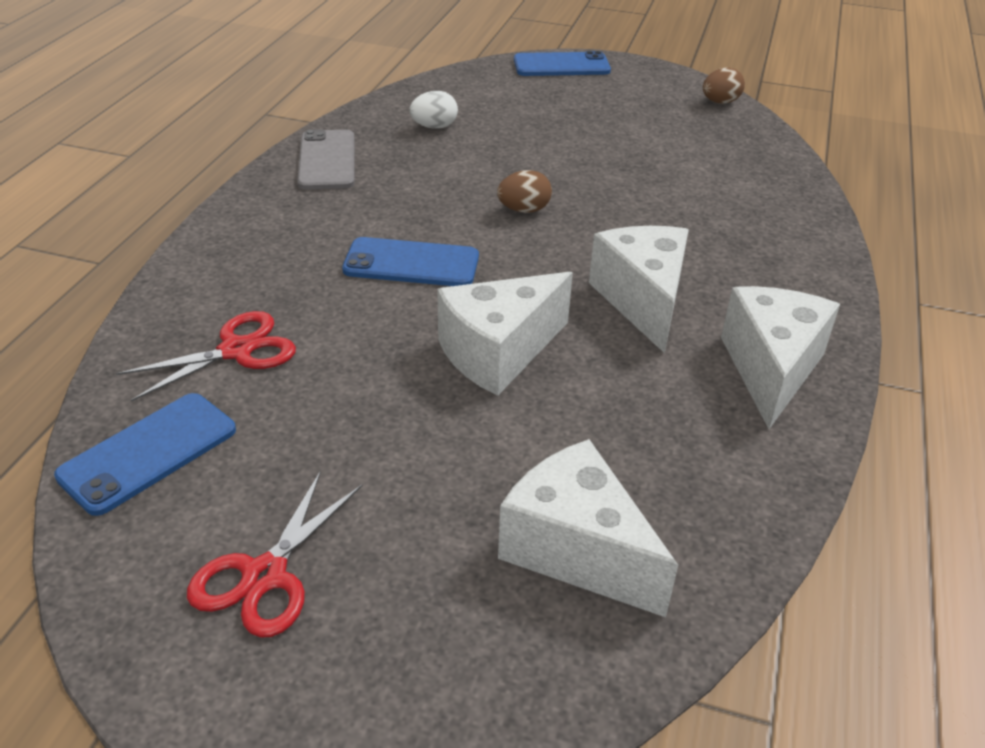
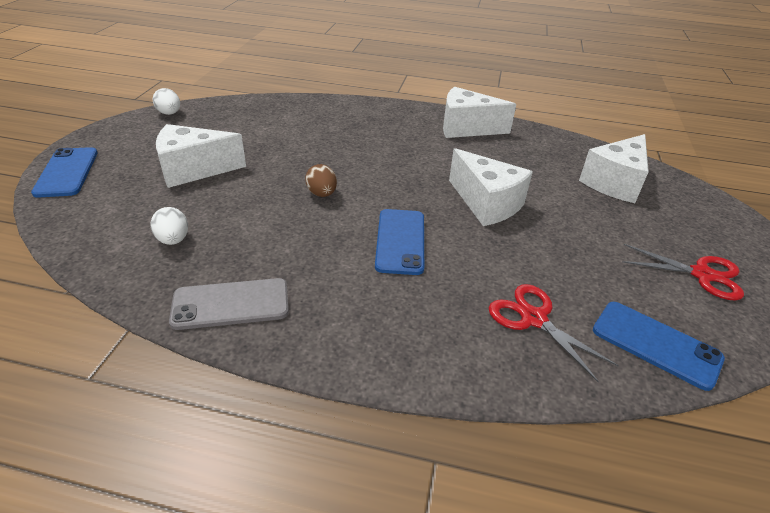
camera: 95 degrees left, 0 degrees up
white cheese [589,226,689,353] -> white cheese moved to [156,124,246,188]
brown egg [703,67,745,104] -> white egg [153,88,180,115]

